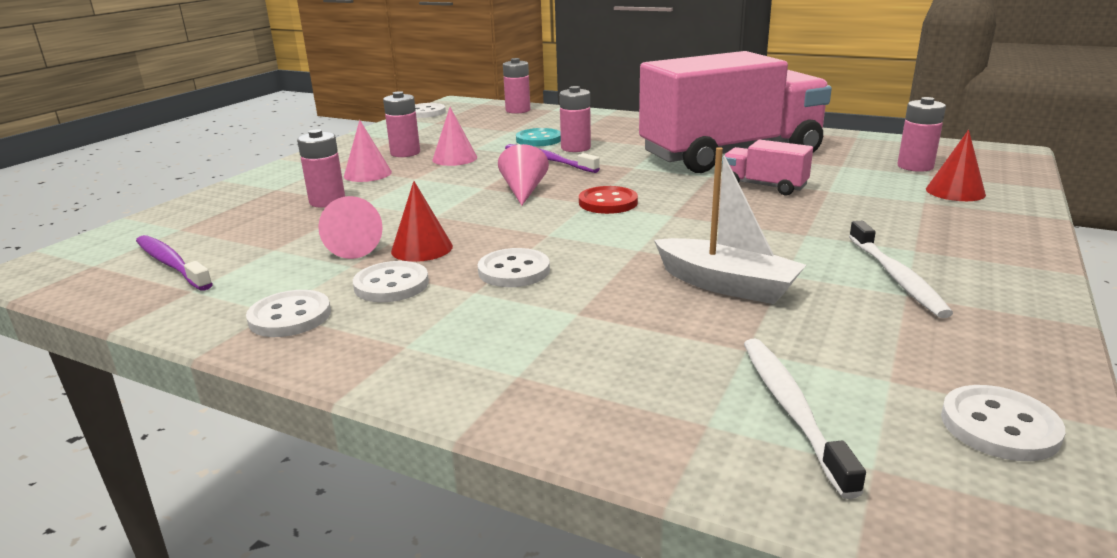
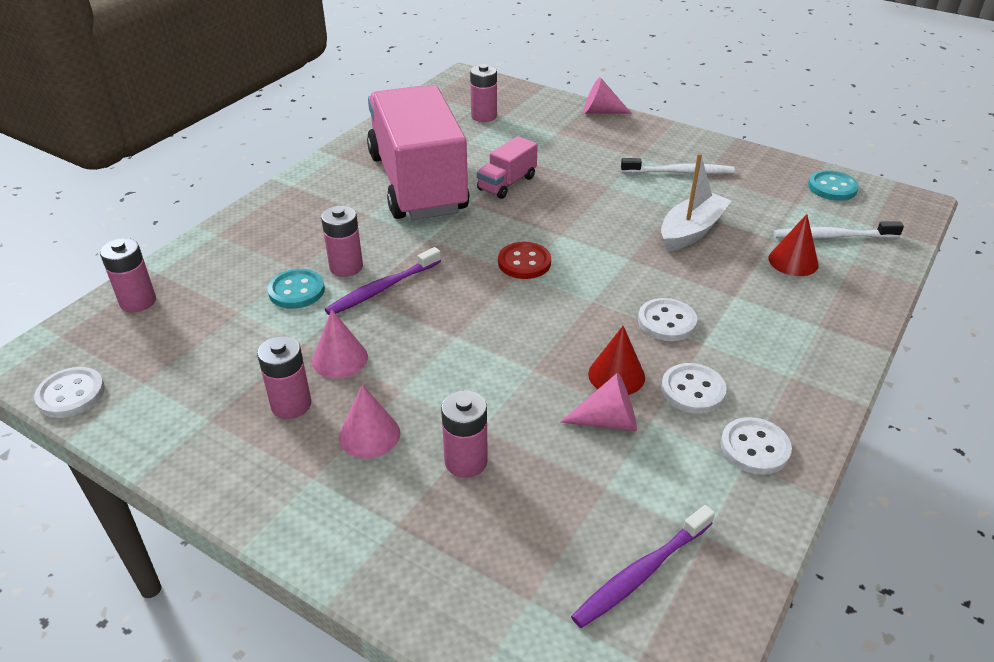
camera: 85 degrees left, 15 degrees up
pink cone [498,144,549,206] -> pink cone moved to [583,77,631,114]
red cone [926,130,986,201] -> red cone moved to [769,214,819,276]
white button [941,385,1065,461] -> turquoise button [808,170,859,201]

